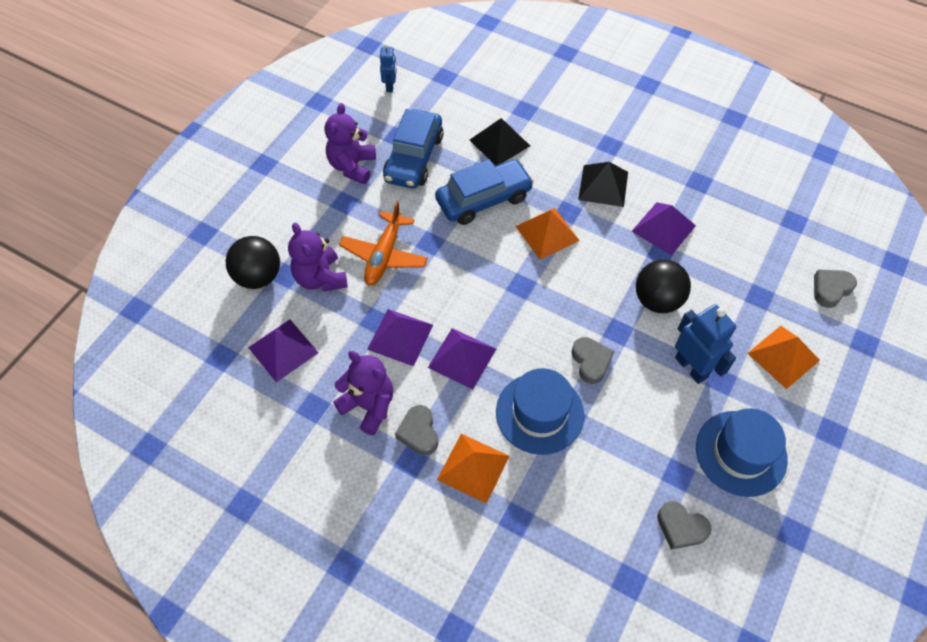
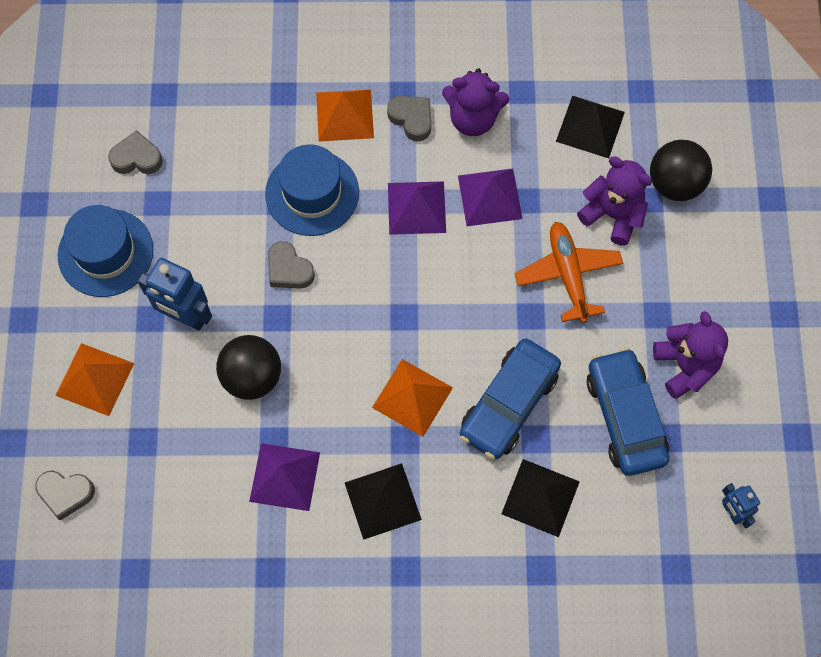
camera: 150 degrees right, 10 degrees up
purple pyramid [248,319,319,382] -> black pyramid [556,96,625,158]
grey heart [814,269,857,308] -> grey heart turned 75 degrees clockwise [35,471,95,520]

